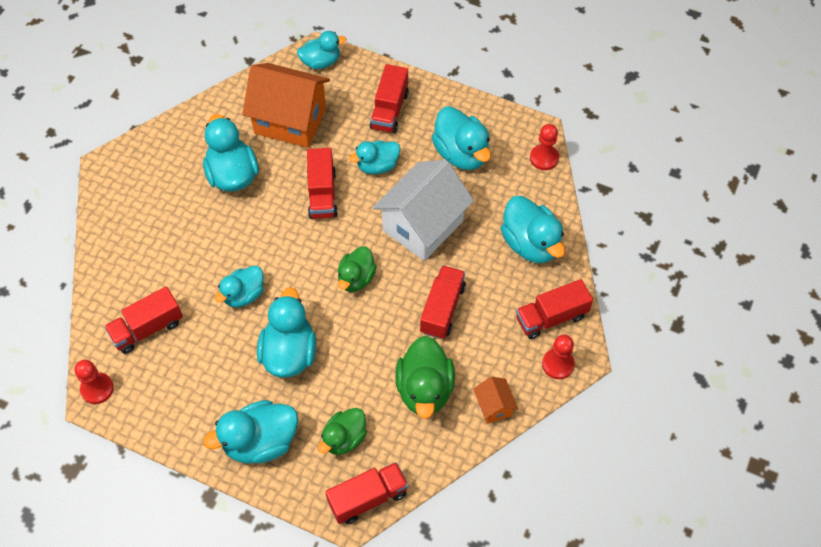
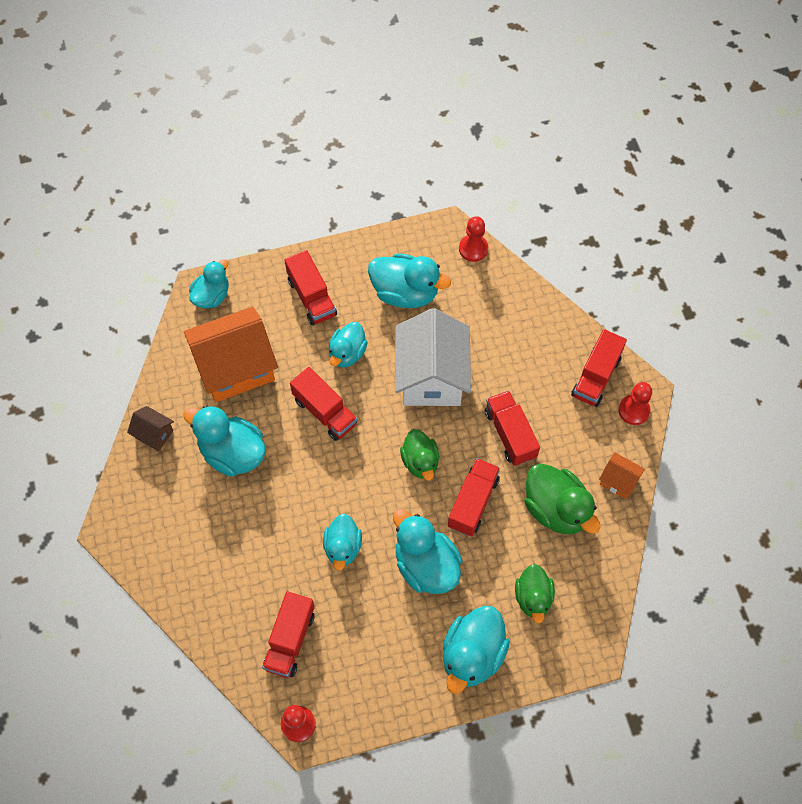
camera: 40 degrees left, 5 degrees up
red truck [325,462,408,524] -> red truck moved to [448,458,500,536]
turquoise duck [501,196,565,263] -> none
none -> brown house [127,406,174,451]

